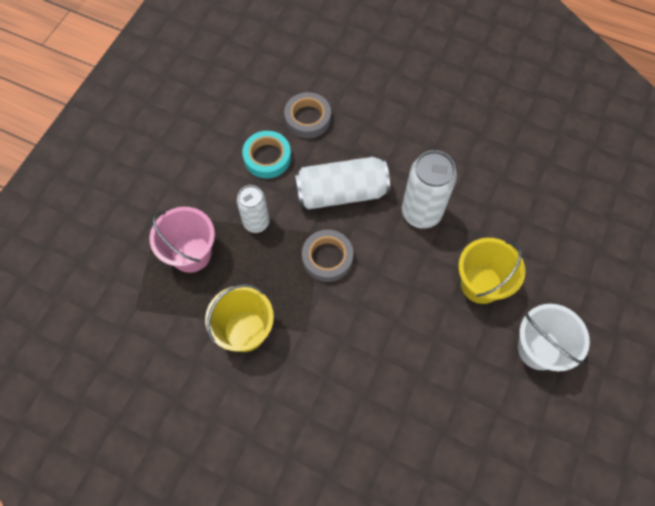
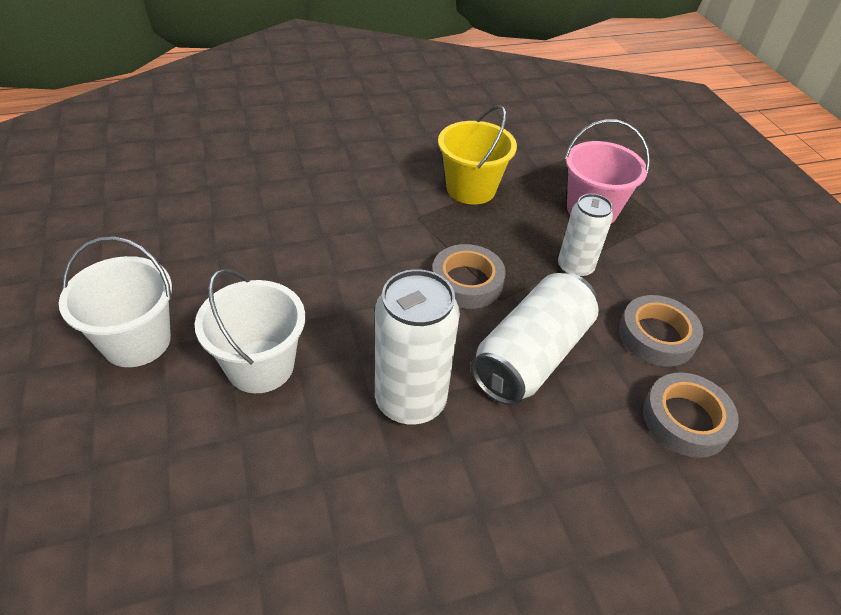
camera: 135 degrees right, 20 degrees down
turquoise tape [242,131,291,179] -> grey tape [619,295,703,366]
yellow bucket [458,238,525,304] -> white bucket [195,269,305,393]

